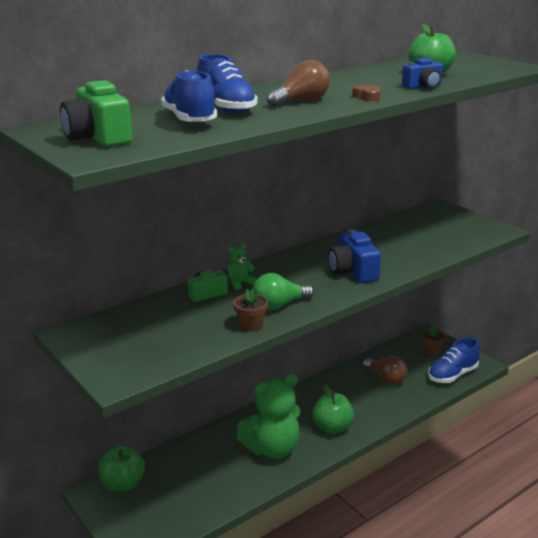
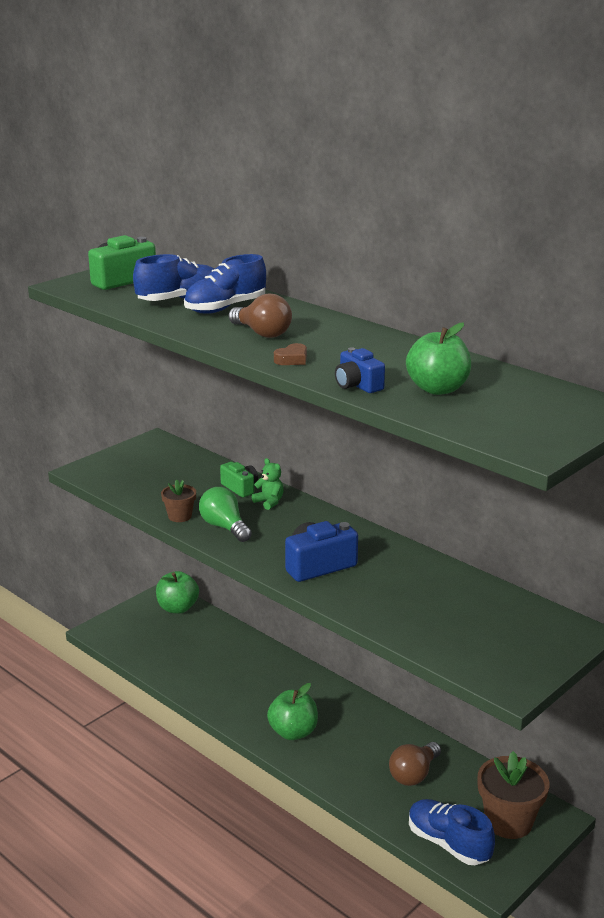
camera: 80 degrees right, 0 degrees up
green teddy bear [236,374,300,459] -> none
brown flower pot [421,326,446,355] -> brown flower pot [477,751,549,839], size x1.84

